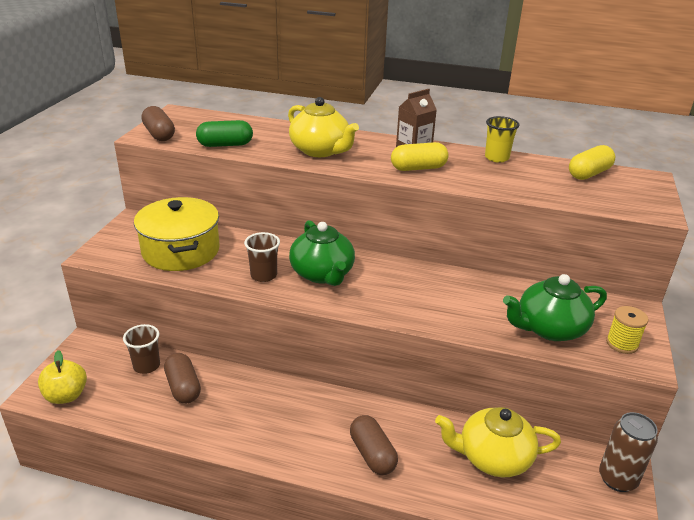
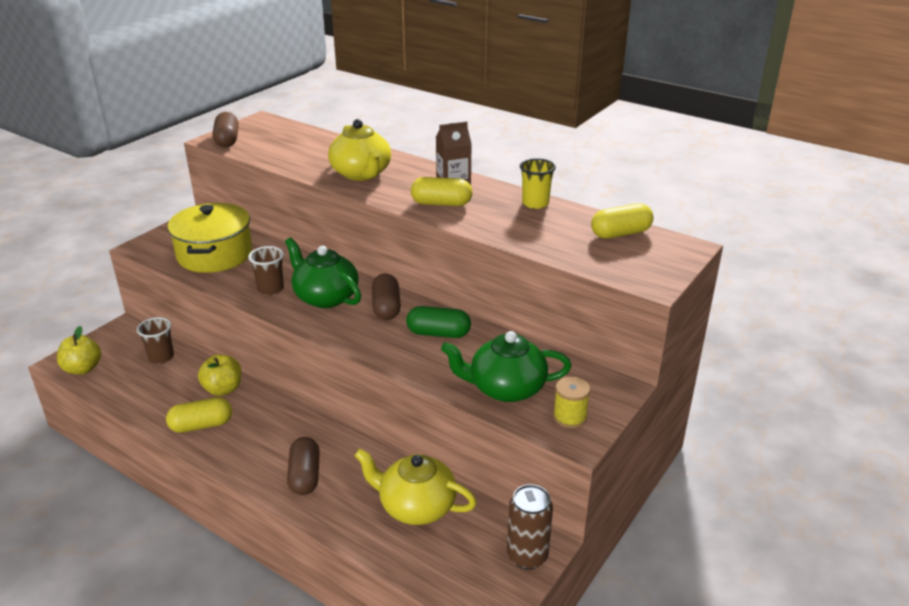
camera: 20 degrees right, 0 degrees up
brown capsule [164,353,201,404] -> brown capsule moved to [372,273,401,320]
green capsule [196,120,253,147] -> green capsule moved to [406,306,471,338]
green teapot [289,220,355,286] -> green teapot turned 135 degrees clockwise [285,237,361,308]
none -> yellow capsule [166,397,232,433]
none -> yellow apple [198,354,242,396]

